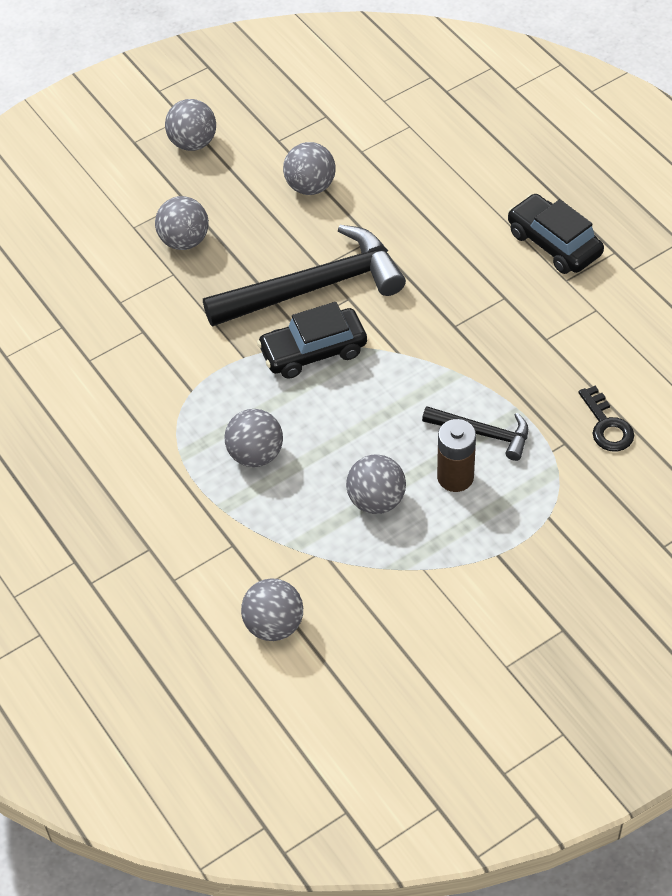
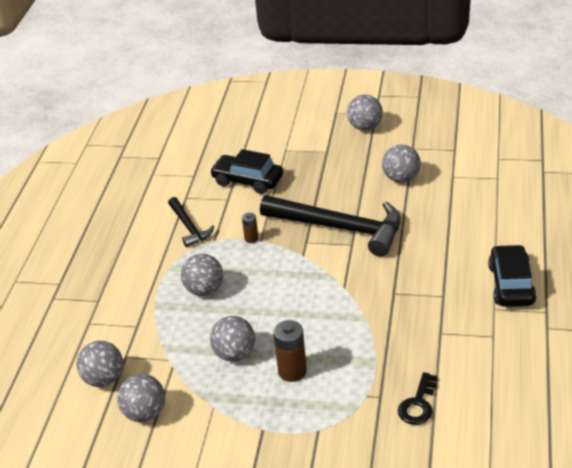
camera: 45 degrees right, 15 degrees down
grey ball [155,196,209,250] -> grey ball moved to [117,374,165,422]
black car [257,302,367,379] -> black car moved to [210,149,283,194]
black hammer [422,406,528,461] -> black hammer moved to [168,197,214,247]
none -> brown battery [242,213,259,243]

